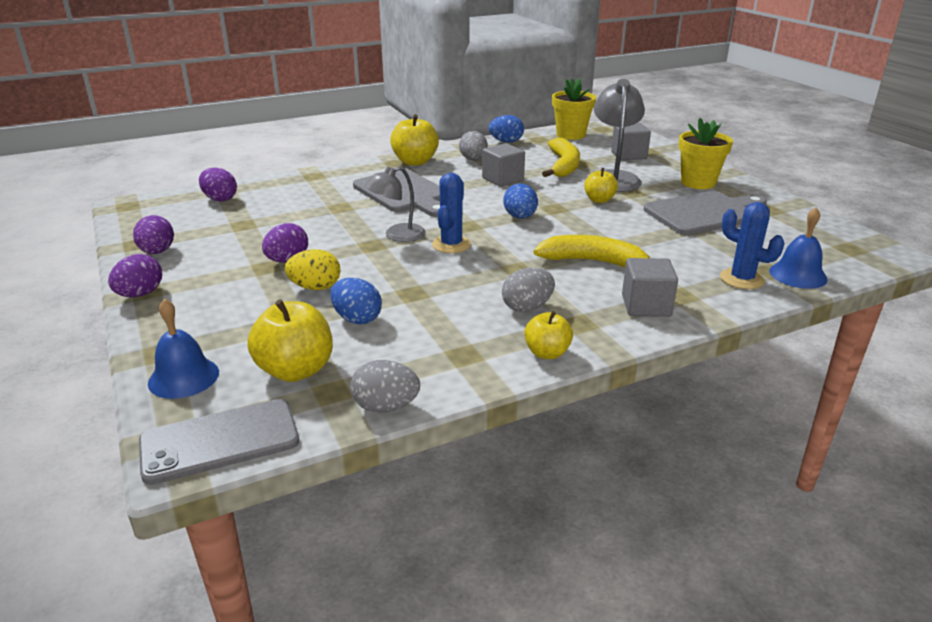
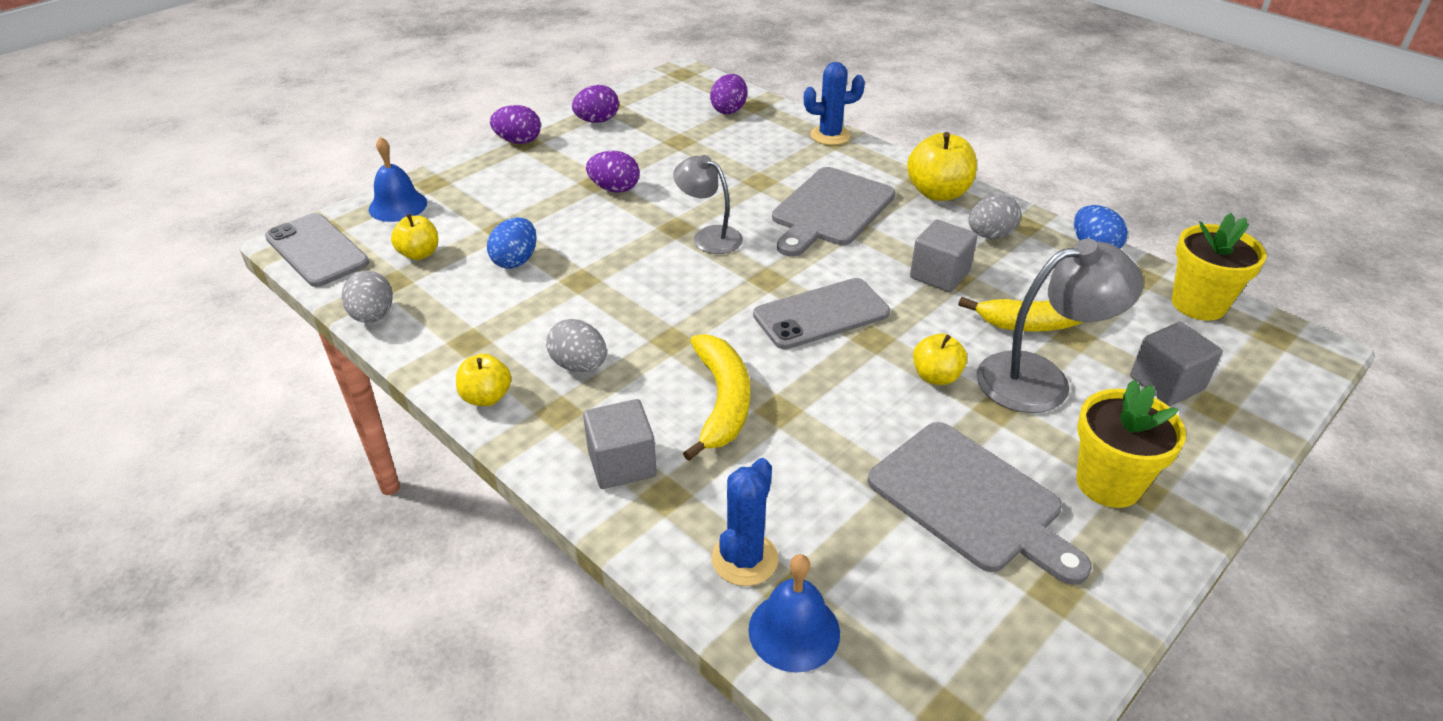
camera: 70 degrees right, 10 degrees up
yellow apple [247,299,333,382] -> yellow apple [391,214,438,260], size x0.61
yellow egg [285,249,340,290] -> none
blue cactus [432,173,471,253] -> blue cactus moved to [804,62,865,145]
blue egg [504,183,538,219] -> grey phone [753,278,890,349]

